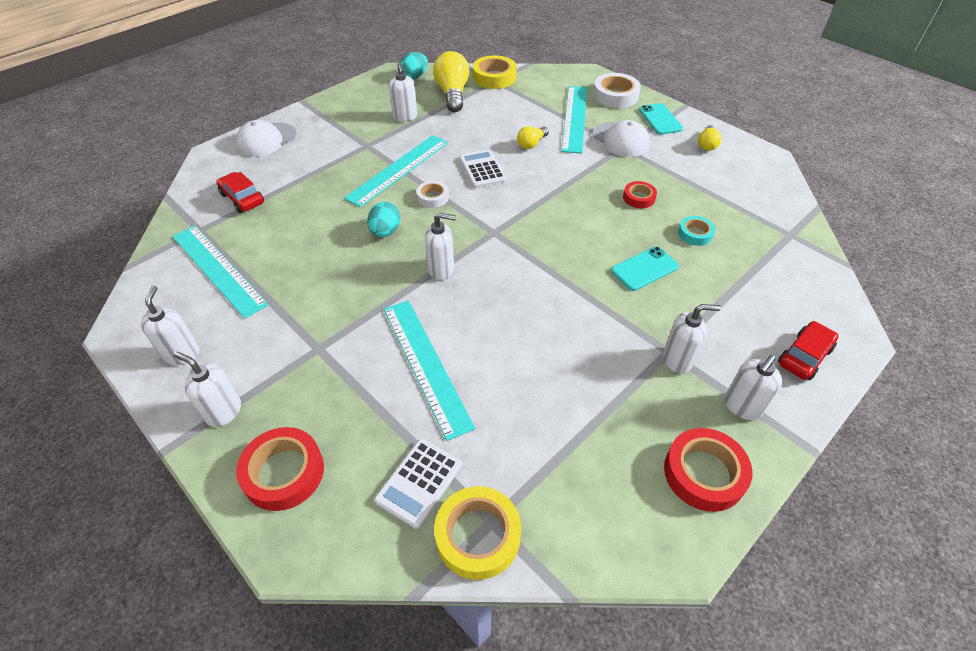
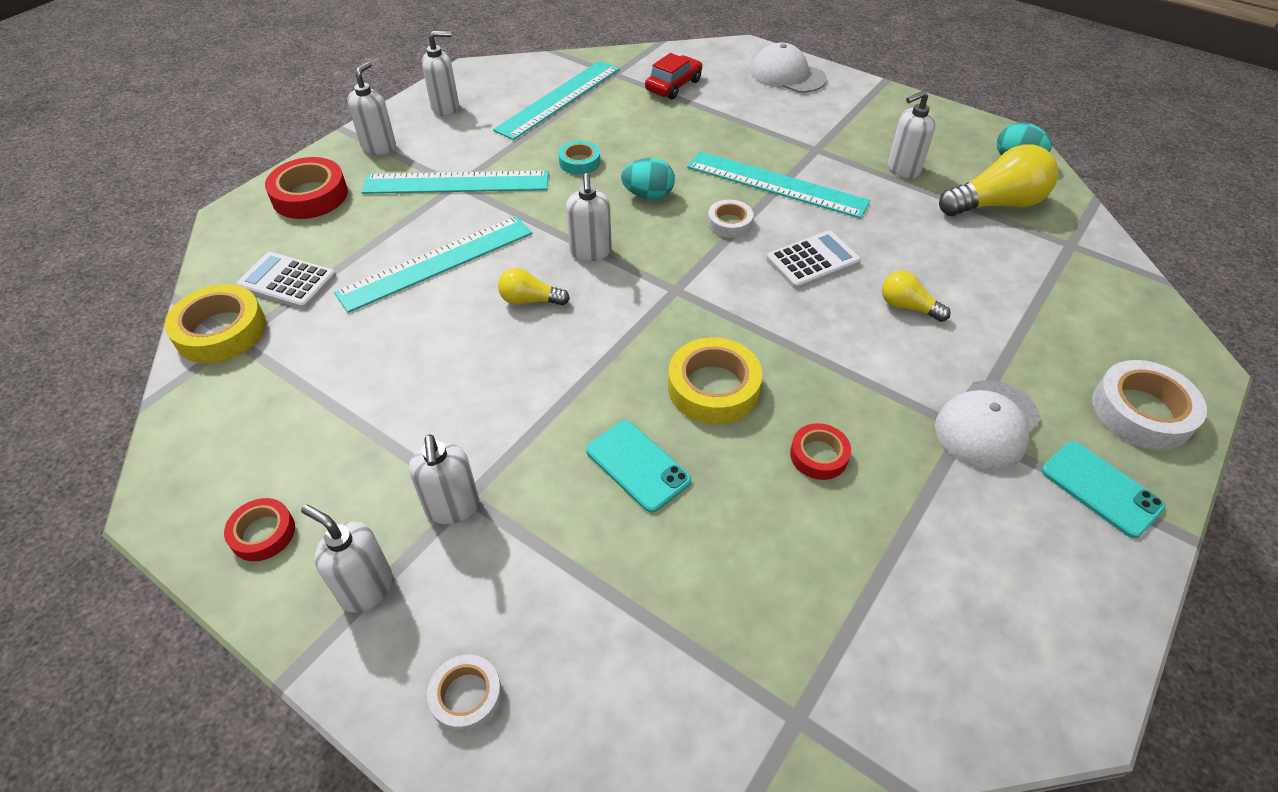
camera: 80 degrees right, 0 degrees up
yellow tape [473,55,517,89] -> yellow tape moved to [668,337,762,424]
turquoise ruler [561,86,587,154] -> turquoise ruler moved to [362,171,549,194]
turquoise phone [639,103,683,135] -> turquoise phone turned 75 degrees clockwise [1041,441,1166,538]
red tape [664,428,753,512] -> red tape [224,498,295,561], size x0.59
turquoise tape [678,216,715,246] -> turquoise tape moved to [558,141,600,175]
yellow light bulb [698,125,721,151] -> yellow light bulb moved to [498,268,570,306]
red car [778,321,839,380] -> white tape [427,655,502,733]

